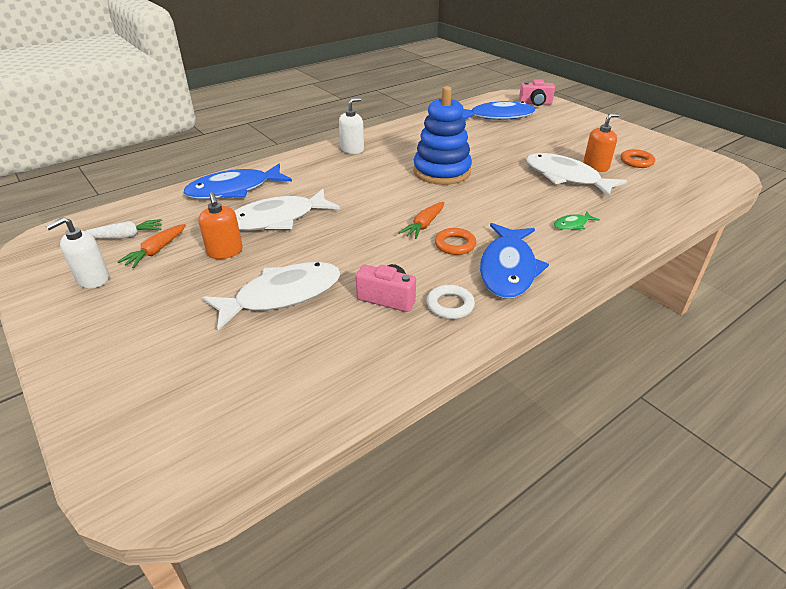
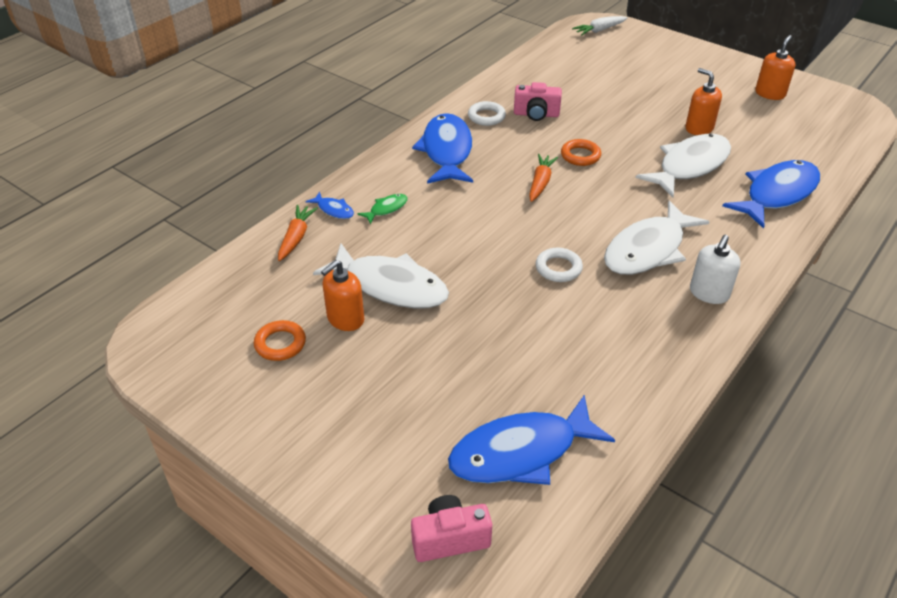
camera: 165 degrees right, 5 degrees up
white soap dispenser [46,217,109,289] -> orange soap dispenser [755,35,796,100]
white carrot [86,219,162,238] -> white carrot moved to [572,16,627,35]
orange carrot [117,224,186,268] -> orange carrot moved to [278,205,318,261]
white fish [202,262,341,330] -> white fish moved to [604,200,709,275]
blue stacking toy [413,86,472,185] -> white ring [536,248,583,282]
orange ring [435,228,476,255] -> orange ring moved to [561,139,601,166]
none -> blue fish [305,192,354,219]

